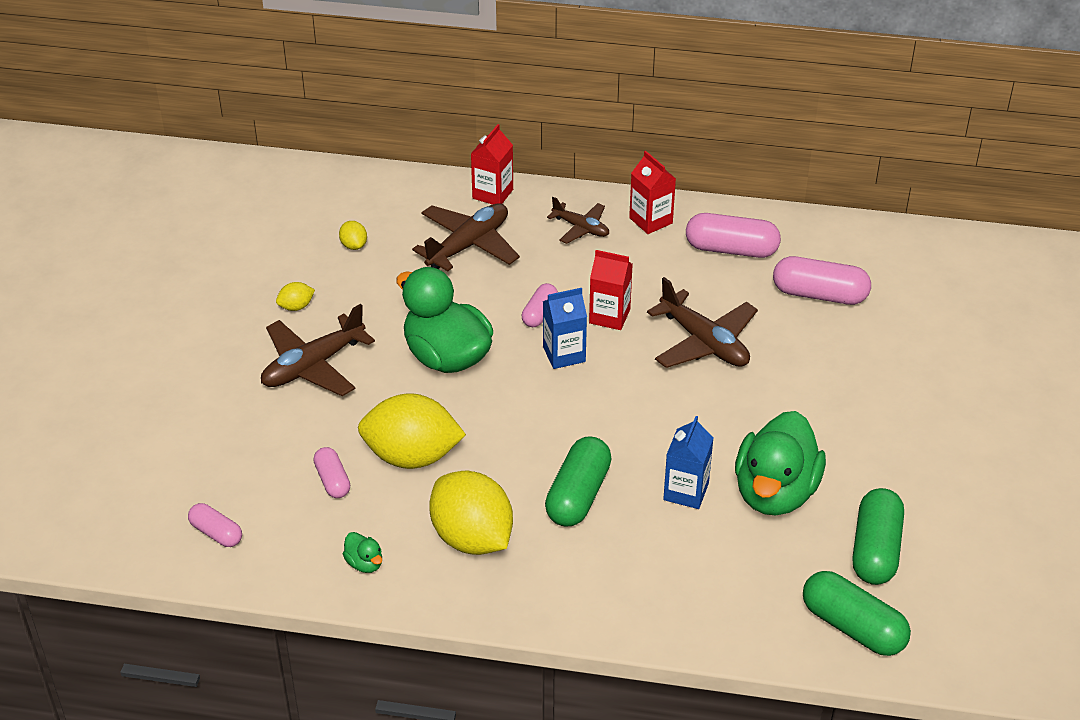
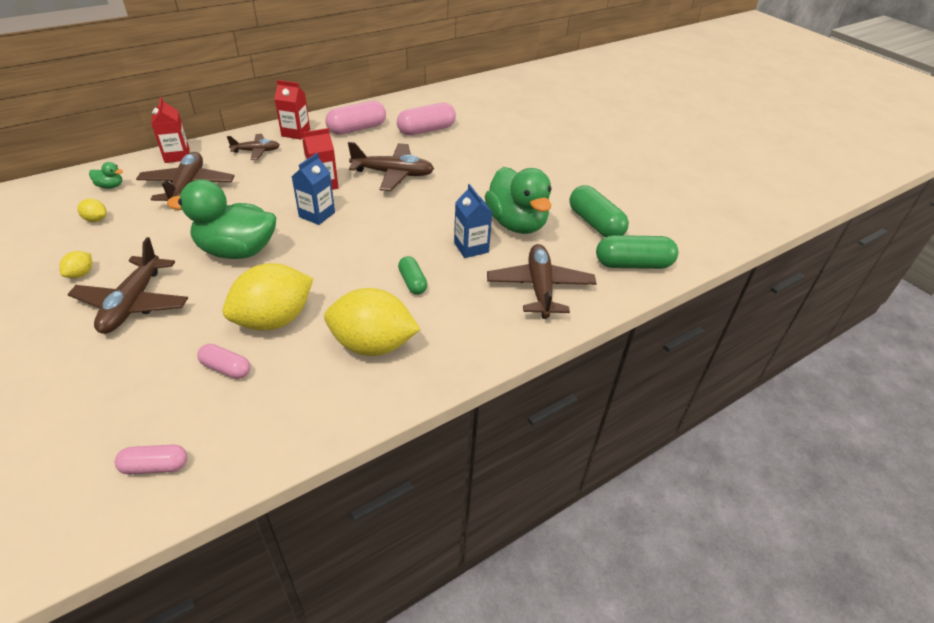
camera: 45 degrees left, 0 degrees up
green duck [343,532,382,573] -> green duck moved to [89,162,123,189]
pink capsule [522,283,558,327] -> none
green capsule [545,436,612,526] -> green capsule [398,256,428,295], size x0.58
none -> brown plane [487,244,597,319]

